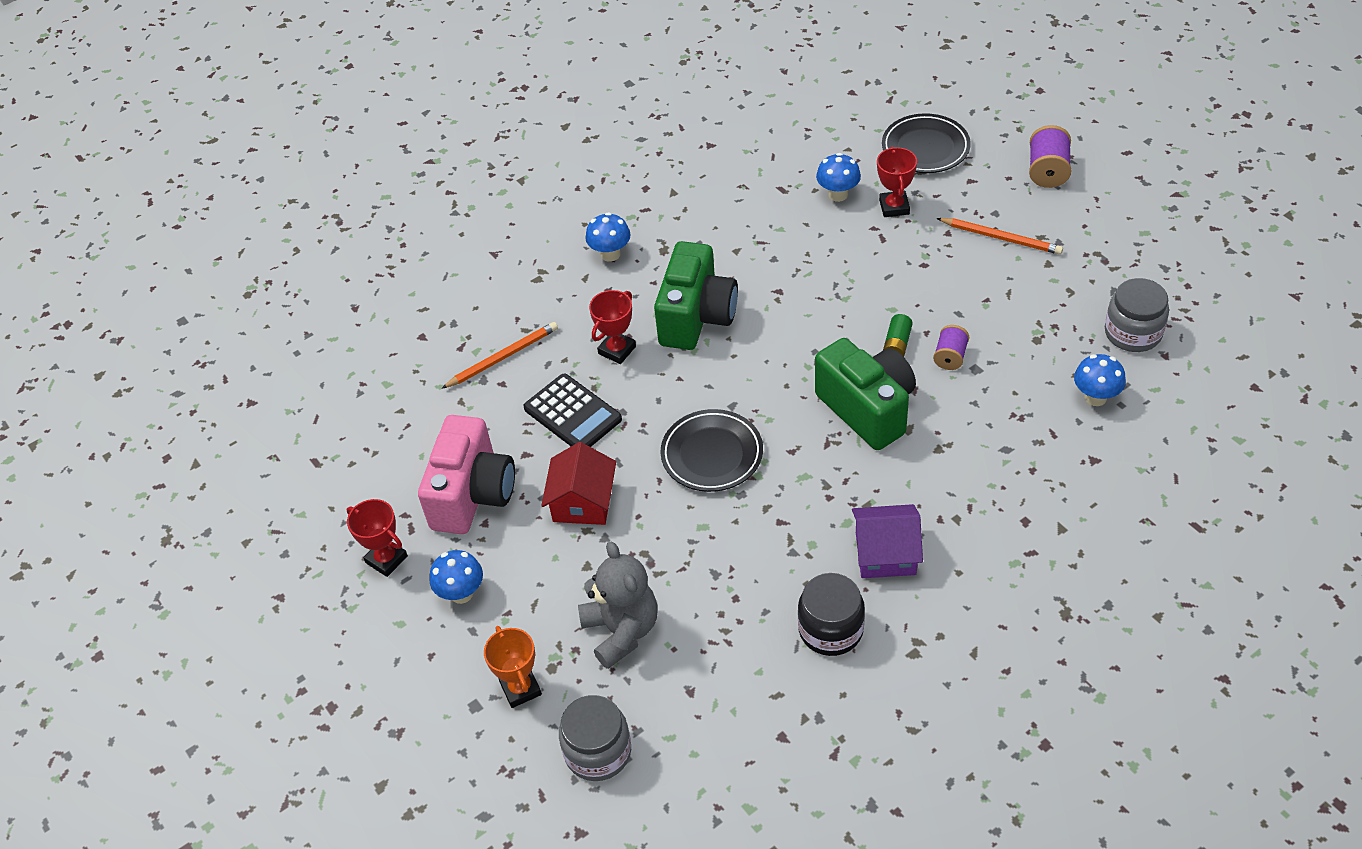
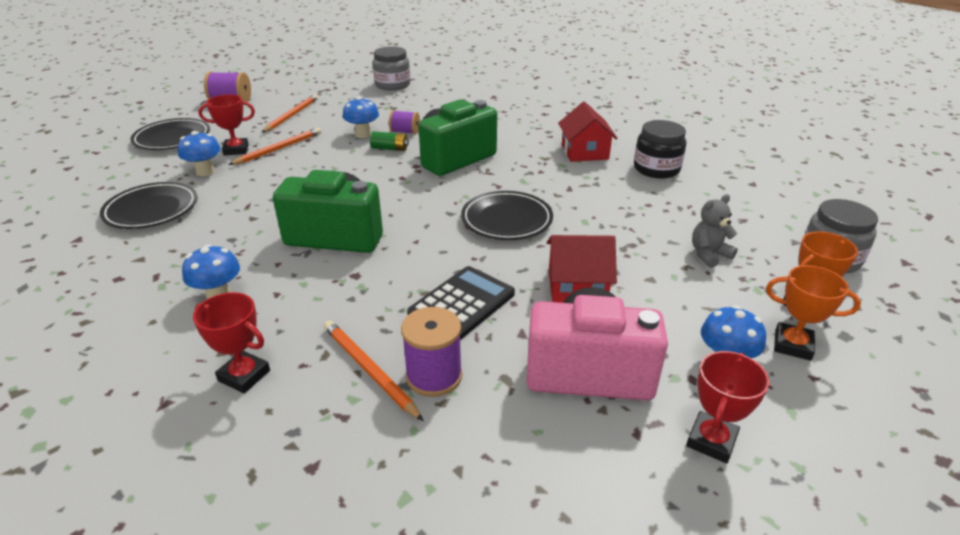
camera: 100 degrees left, 15 degrees down
grey teddy bear [578,542,657,669] -> grey teddy bear [692,194,738,268], size x0.60
red trophy [589,290,636,364] -> red trophy moved to [193,292,270,393]
purple house [852,504,923,578] -> red house [558,102,618,162]
blue mushroom [1074,354,1126,406] -> blue mushroom moved to [343,96,379,138]
none -> black plate [100,182,197,229]
none -> orange pencil [229,127,321,165]
none -> purple spool [401,307,462,397]
none -> orange trophy [766,265,861,361]

